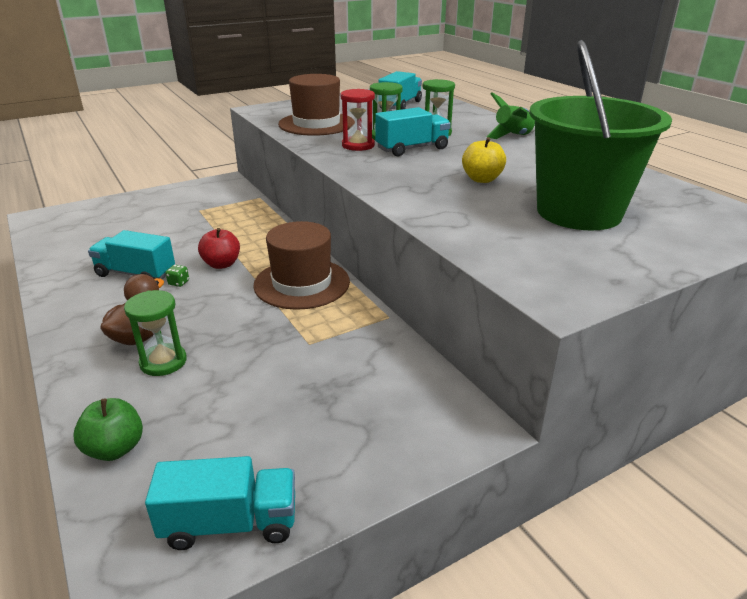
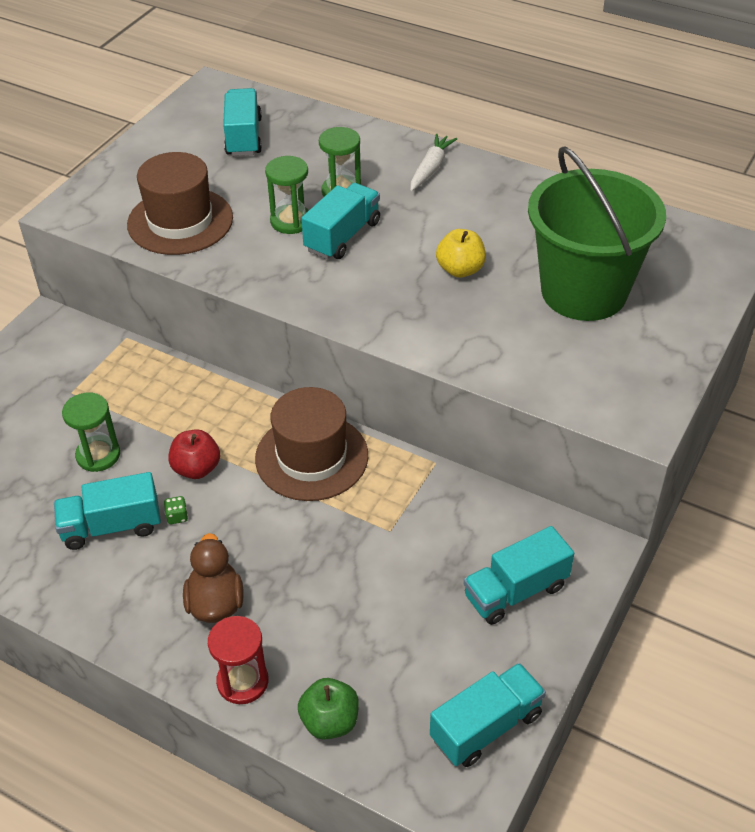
camera: 30 degrees left, 15 degrees up
green hourglass [124,290,187,376] -> green hourglass moved to [62,393,120,472]
red hourglass [341,89,375,151] -> red hourglass moved to [208,616,269,704]
green rocket [486,92,535,139] -> white carrot [410,133,457,191]
none -> turquoise truck [464,526,574,625]

